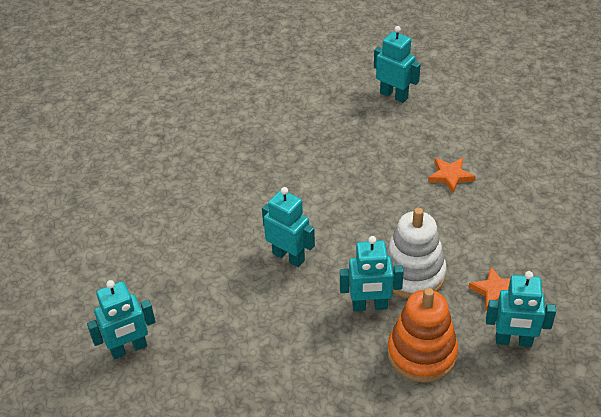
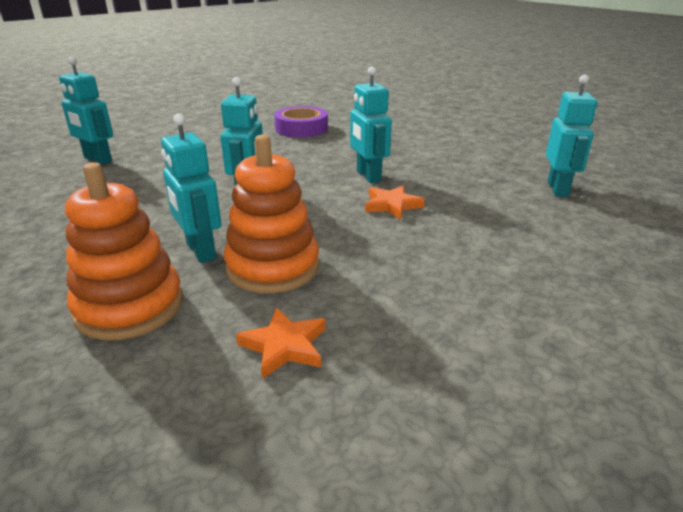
camera: 60 degrees right, 15 degrees down
white stacking toy [386,208,447,299] -> orange stacking toy [224,135,319,293]
orange star [428,158,475,193] -> orange star moved to [365,185,425,220]
turquoise robot [486,271,556,347] -> turquoise robot moved to [350,67,392,183]
none -> purple tape [274,106,328,138]

